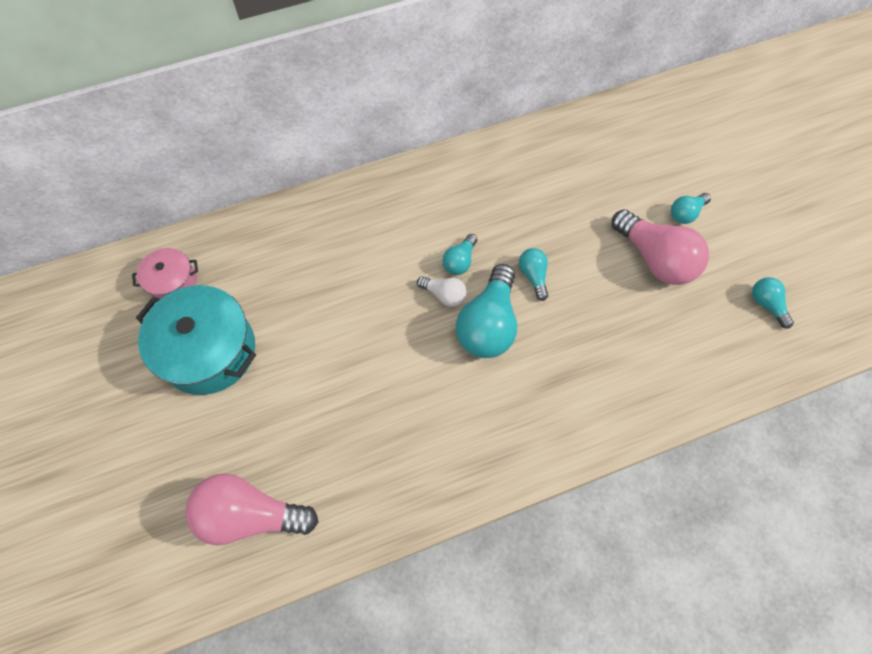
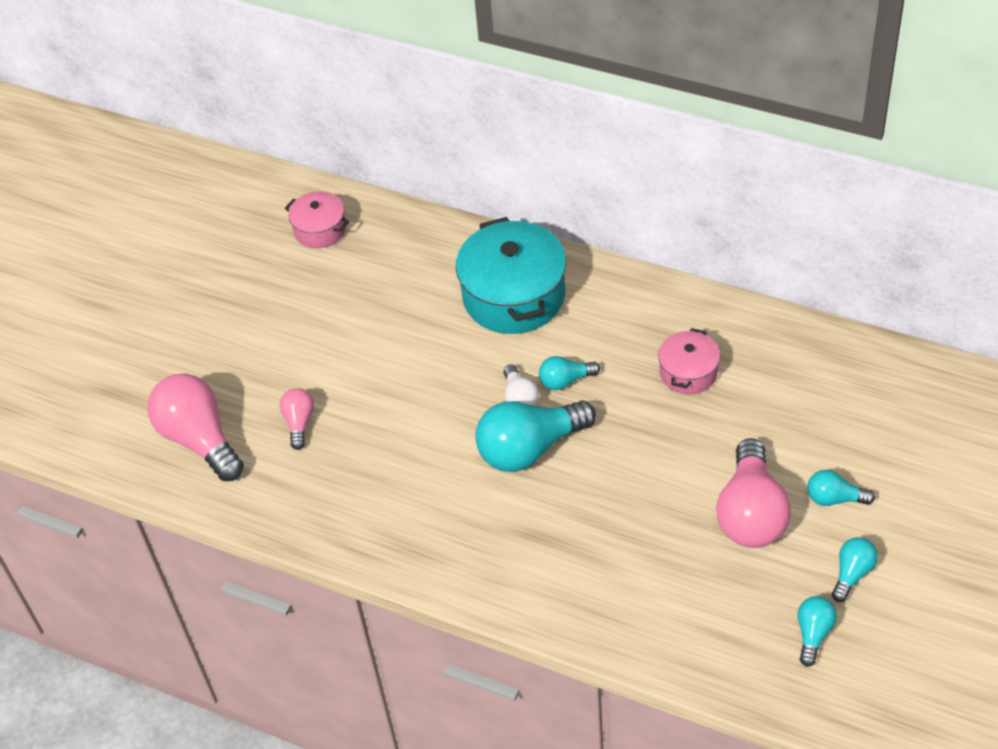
camera: 50 degrees right, 15 degrees down
turquoise pot [136,285,256,395] -> turquoise pot moved to [456,217,566,334]
turquoise light bulb [519,248,548,301] -> turquoise light bulb moved to [832,537,878,602]
none -> pink light bulb [280,388,314,450]
none -> pink pot [658,328,720,394]

